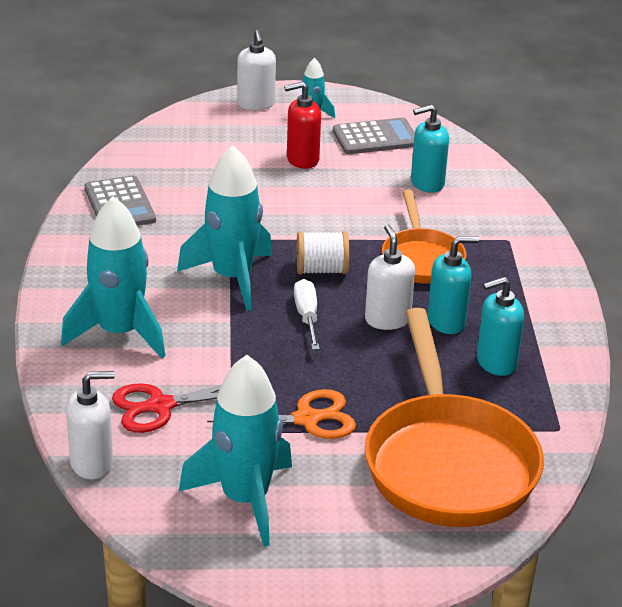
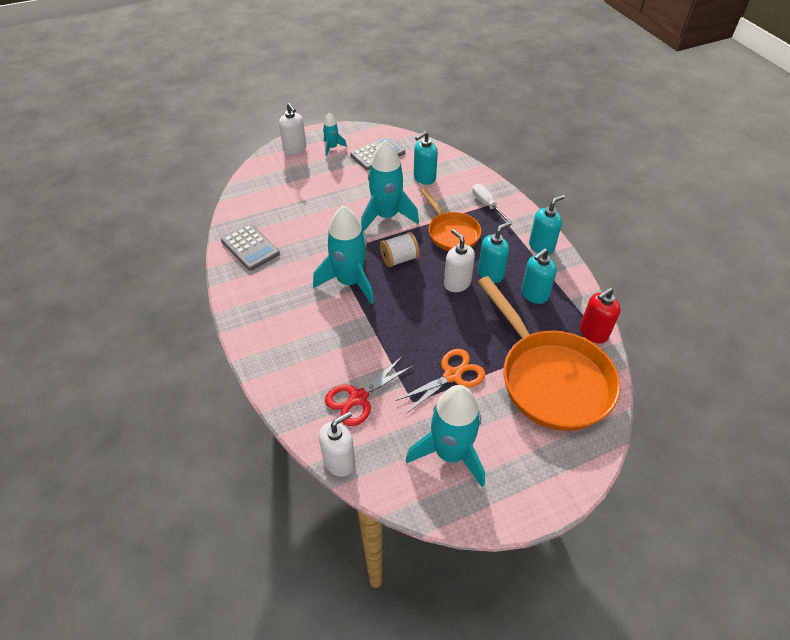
camera: 20 degrees left, 15 degrees up
turquoise rocket [61,197,165,358] -> turquoise rocket moved to [361,139,419,232]
red soap dispenser [284,82,321,169] -> red soap dispenser moved to [580,288,621,344]
white screwdriver [294,279,320,350] -> white screwdriver moved to [472,184,511,222]
none -> turquoise soap dispenser [529,195,565,255]

